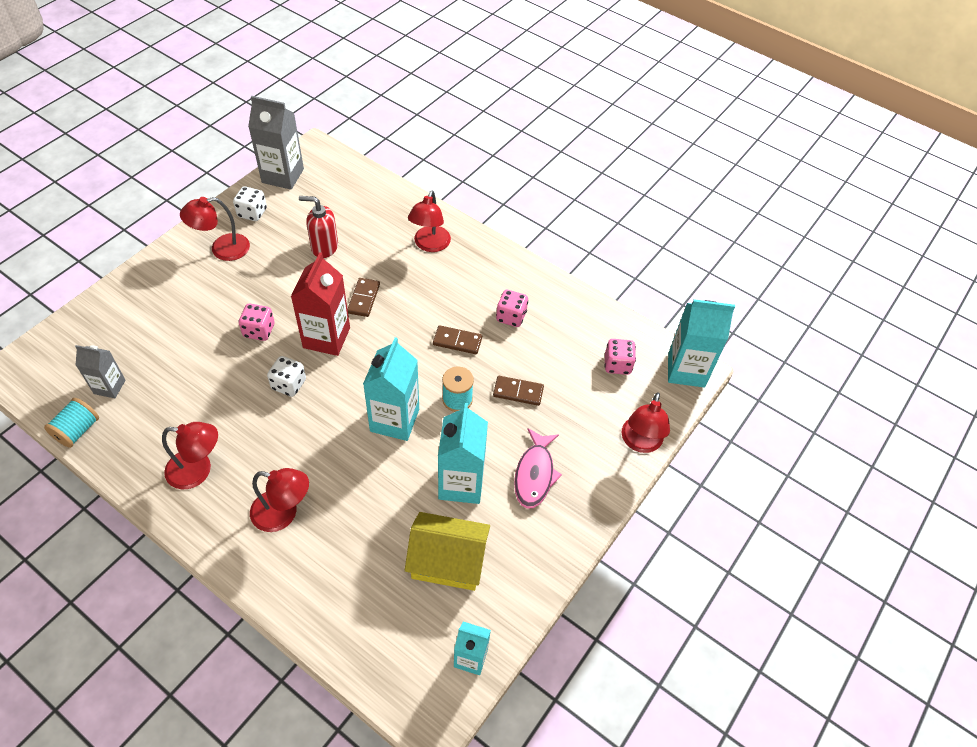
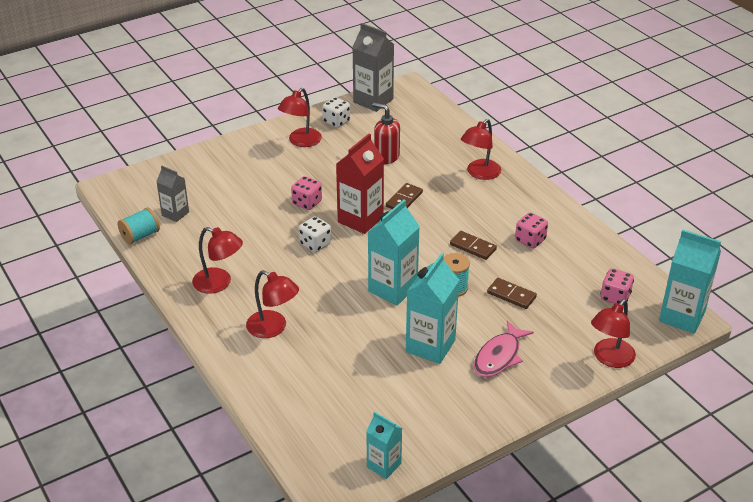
camera: 25 degrees right, 15 degrees down
red lamp [180,197,250,261] -> red lamp turned 60 degrees counterclockwise [278,88,322,147]
yellow house [405,512,490,591] -> none

